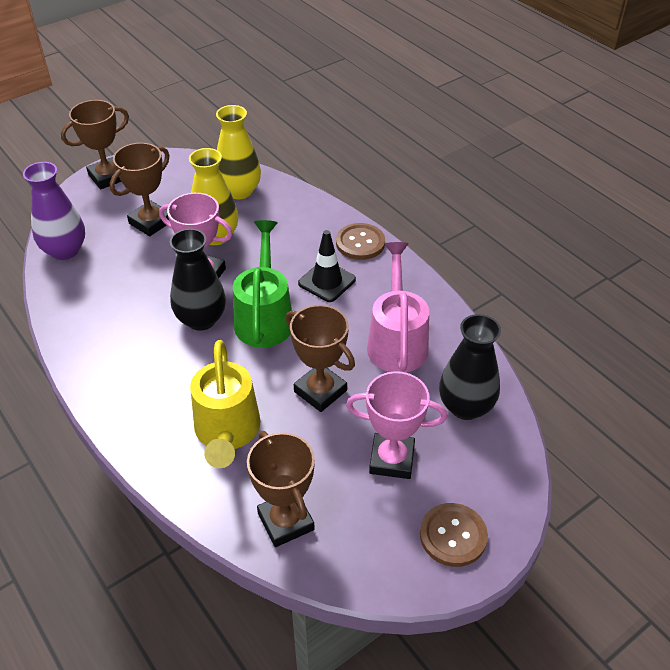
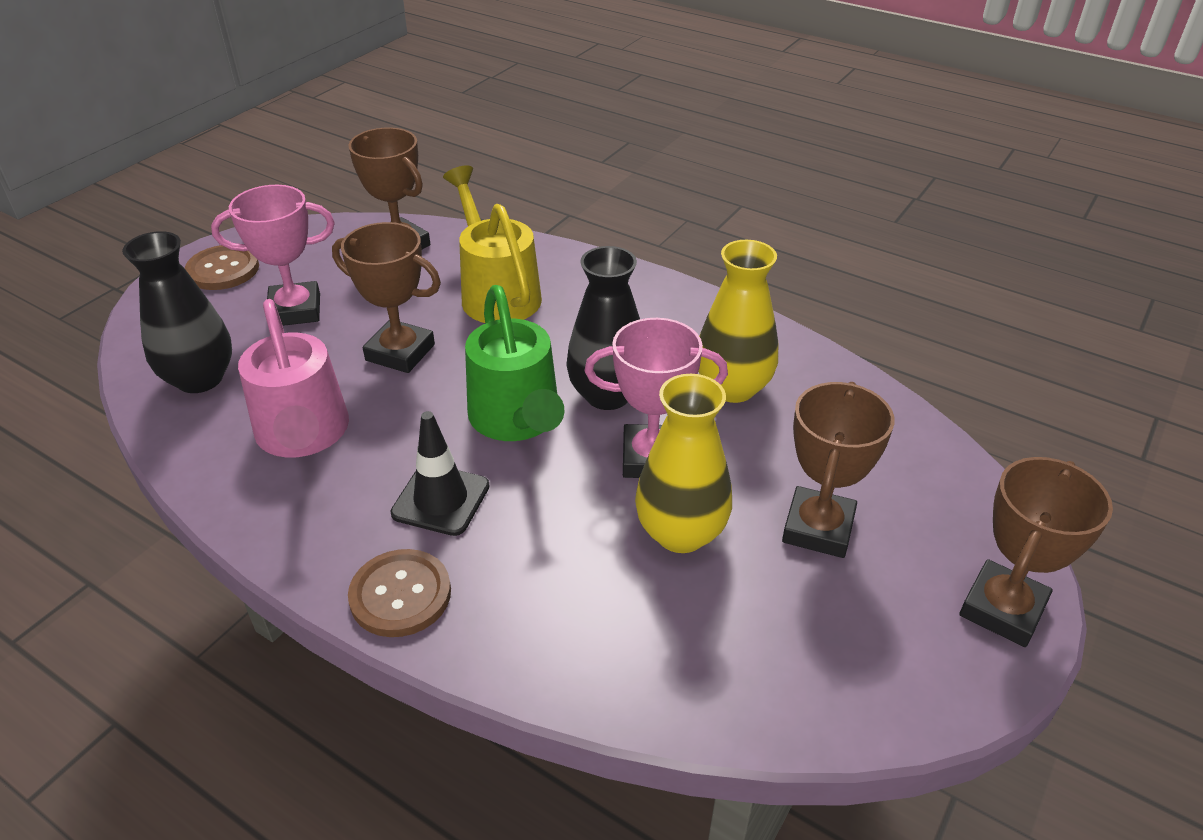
camera: 160 degrees right, 5 degrees down
purple vase [23,162,85,260] -> none
yellow vase [216,105,261,199] -> yellow vase moved to [698,240,778,403]

